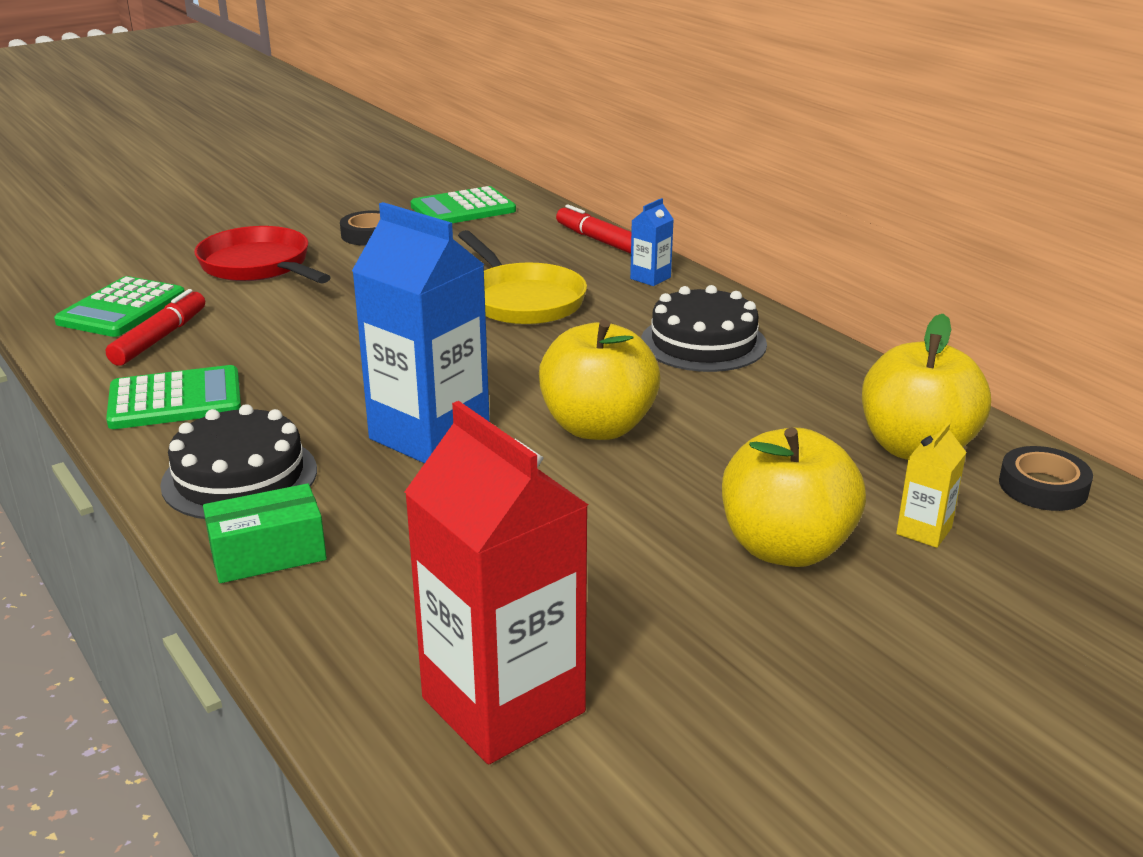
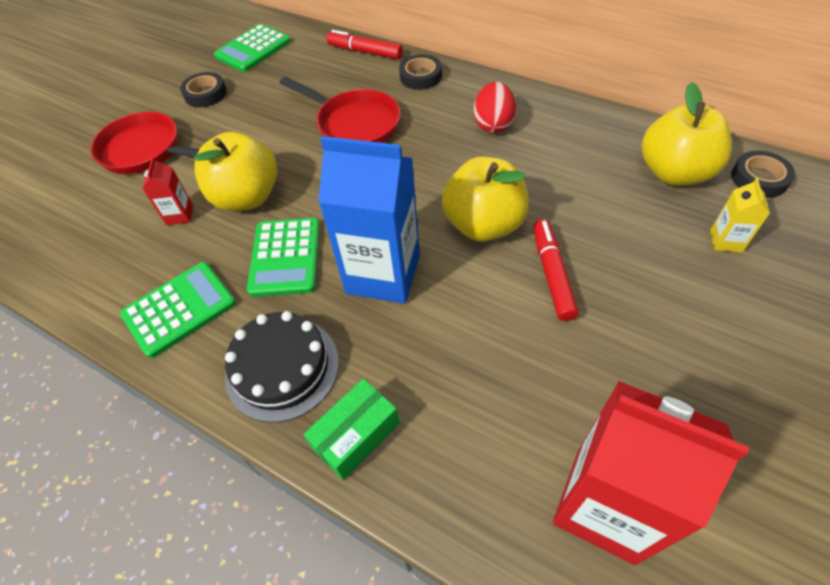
camera: 20 degrees left, 25 degrees up
green calculator [54,276,185,337] -> green calculator moved to [247,218,320,297]
red marker [106,289,205,366] -> red marker moved to [533,219,579,321]
yellow pan [458,230,587,325] -> red pan [280,76,400,143]
blue carton [630,198,674,286] -> black tape [399,54,442,90]
black cake [641,285,767,372] -> red egg [474,82,516,133]
yellow apple [722,427,866,567] -> yellow apple moved to [194,132,277,211]
none -> red carton [142,157,193,225]

